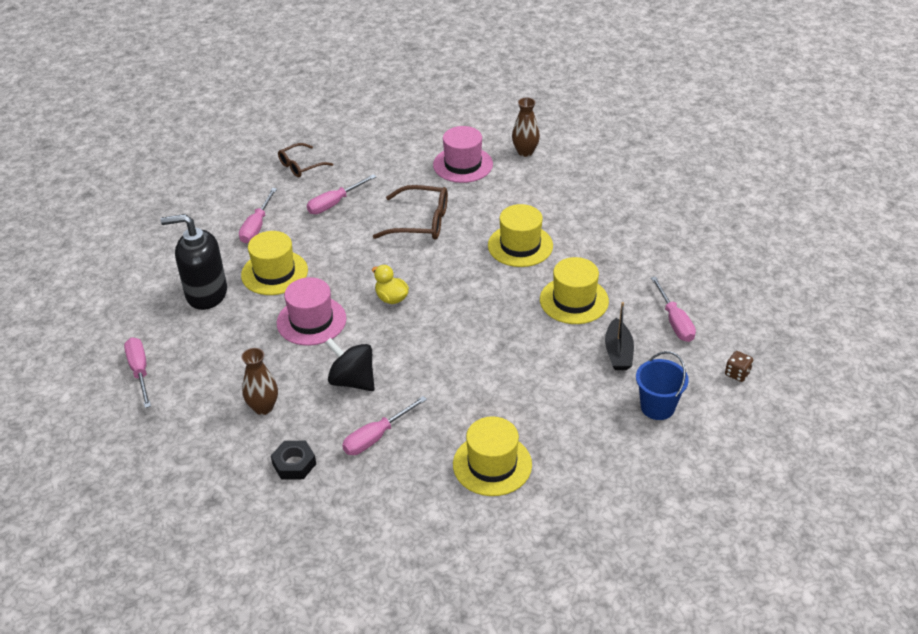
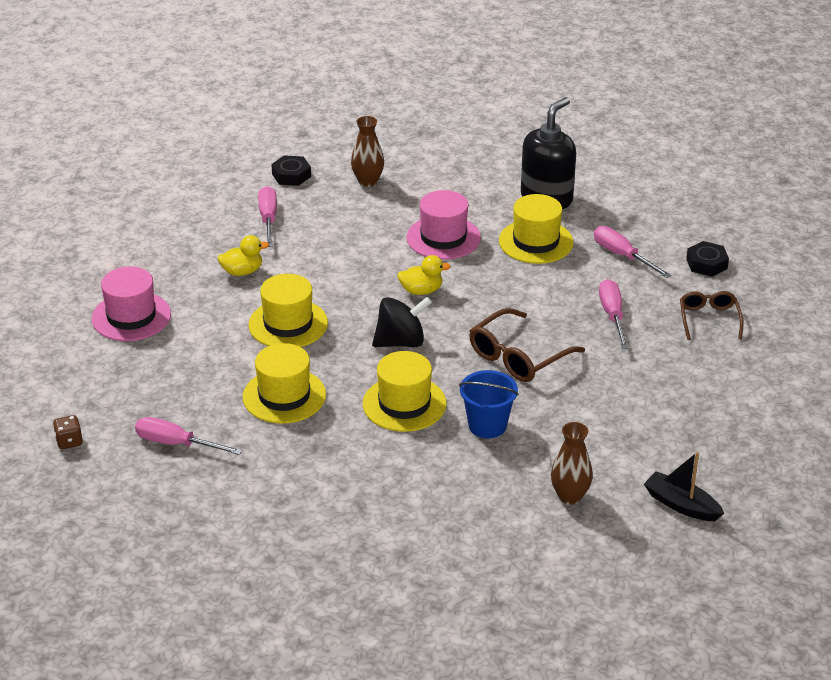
camera: 125 degrees right, 5 degrees down
pink screwdriver [124,337,151,408] -> none
black spinning top [325,338,375,391] -> black spinning top moved to [372,297,432,347]
pink hat [433,126,493,183] -> pink hat moved to [92,266,171,341]
yellow hat [453,416,532,496] -> yellow hat moved to [248,274,328,347]
black boat [605,302,634,370] -> black boat moved to [644,452,724,521]
blue bucket [636,351,689,420] -> blue bucket moved to [459,370,518,438]
none -> yellow duck [218,235,269,276]
none -> black nut [686,241,729,277]

